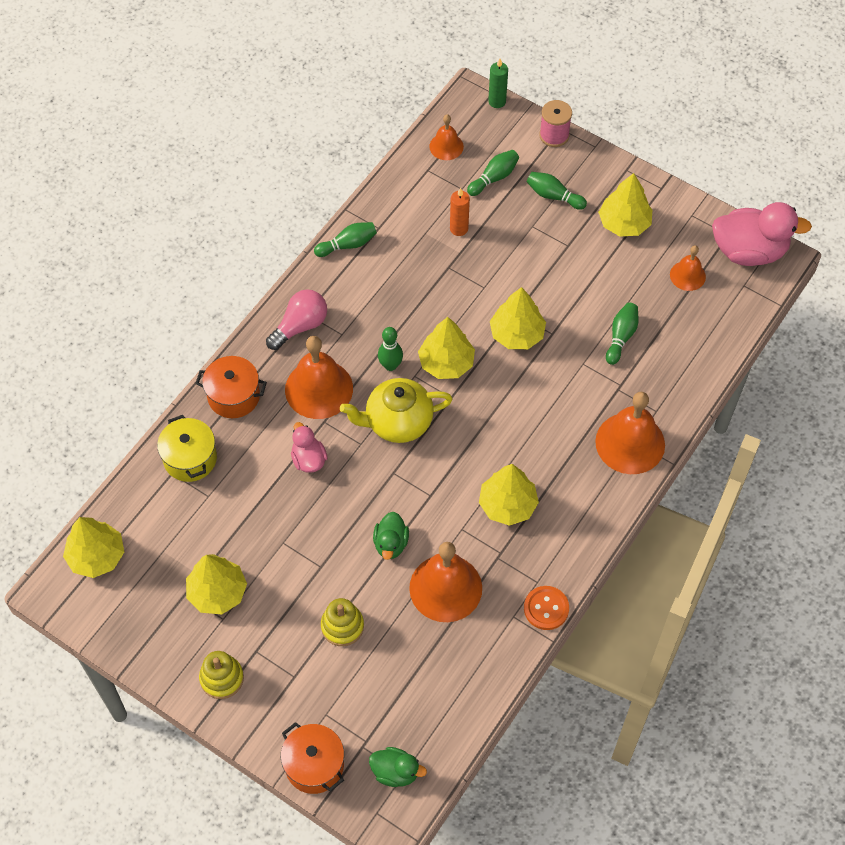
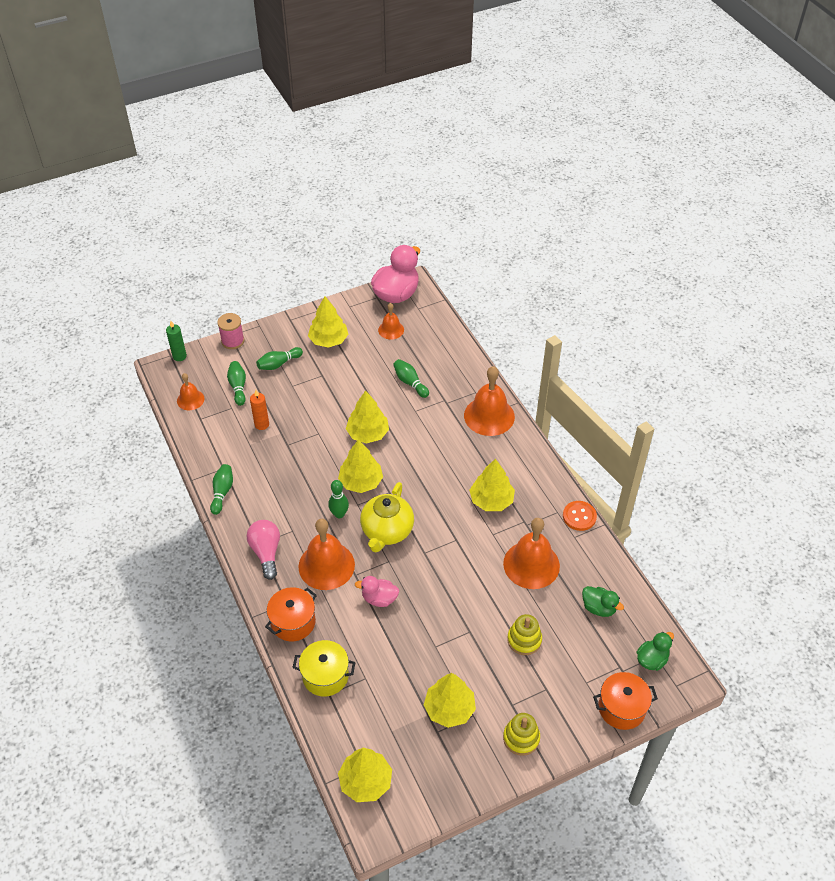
camera: 60 degrees left, 10 degrees down
green duck [373,512,409,560] -> green duck moved to [582,586,624,617]

